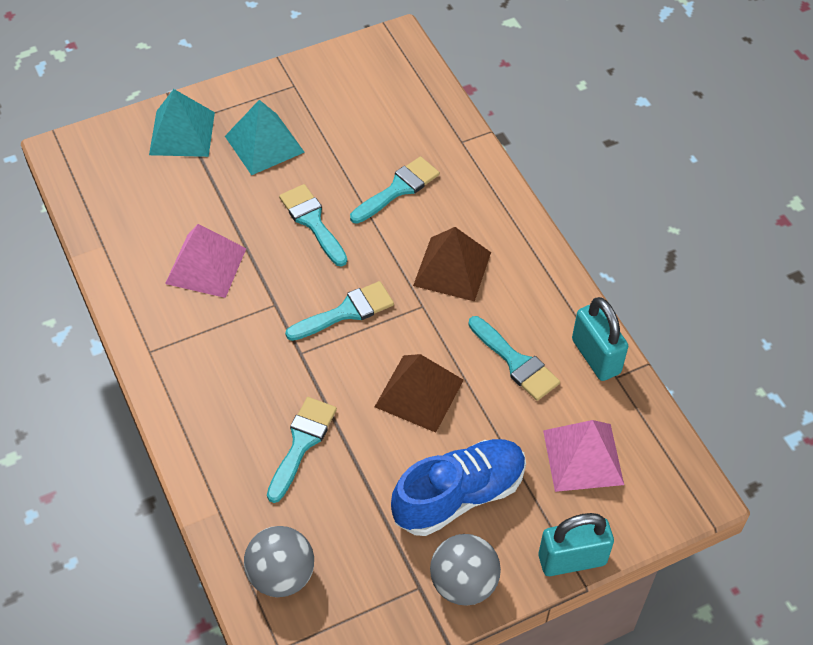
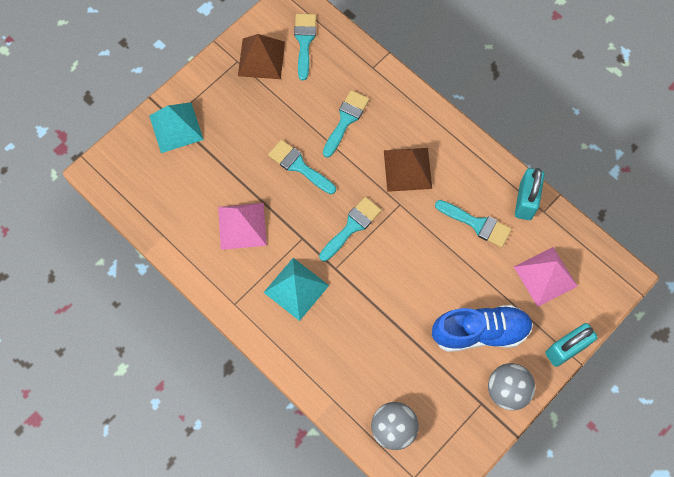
camera: 20 degrees left, 15 degrees up
turquoise pyramid [225,100,305,175] -> turquoise pyramid moved to [263,258,329,321]
turquoise brush [267,397,337,503] -> turquoise brush moved to [294,14,316,81]
brown pyramid [375,354,464,433] -> brown pyramid moved to [238,34,285,79]
blue shoe [391,439,526,536] -> blue shoe turned 45 degrees clockwise [432,305,533,352]
turquoise padlock [572,297,628,381] -> turquoise padlock turned 60 degrees clockwise [515,168,544,220]

